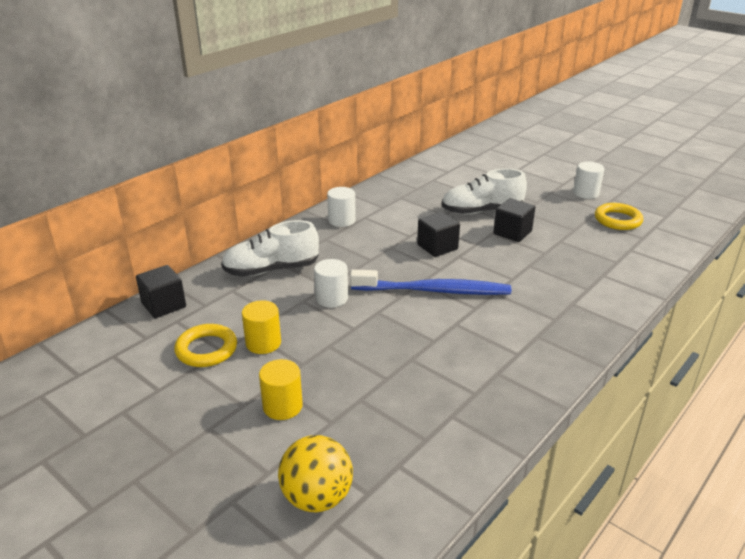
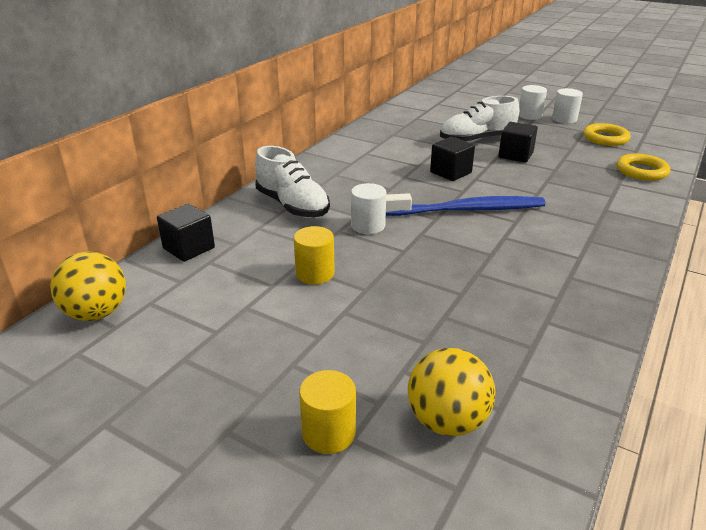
camera: 10 degrees left, 0 degrees up
yellow ring [174,324,237,367] -> yellow ring moved to [617,154,670,181]
white shoe [221,220,319,277] -> white shoe turned 105 degrees counterclockwise [255,146,330,218]
yellow cylinder [259,359,303,420] -> yellow cylinder moved to [299,370,356,454]
white cylinder [327,187,356,227] -> white cylinder moved to [519,85,547,120]
none -> yellow ball [50,252,126,321]

